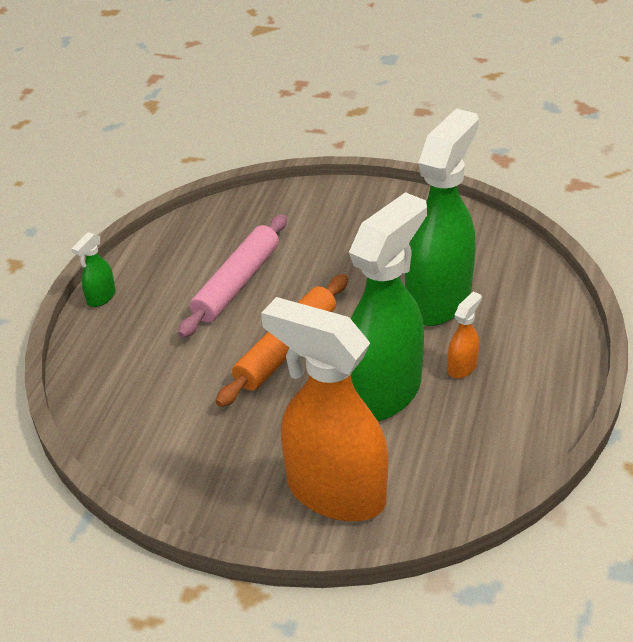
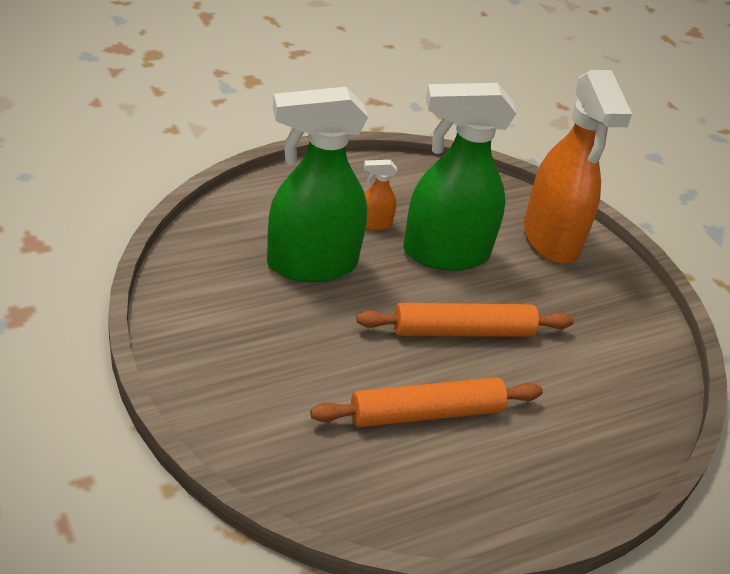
camera: 140 degrees left, 0 degrees up
green spray bottle [71,232,116,307] -> none
pink rolling pin [178,214,287,338] -> orange rolling pin [310,377,543,427]

